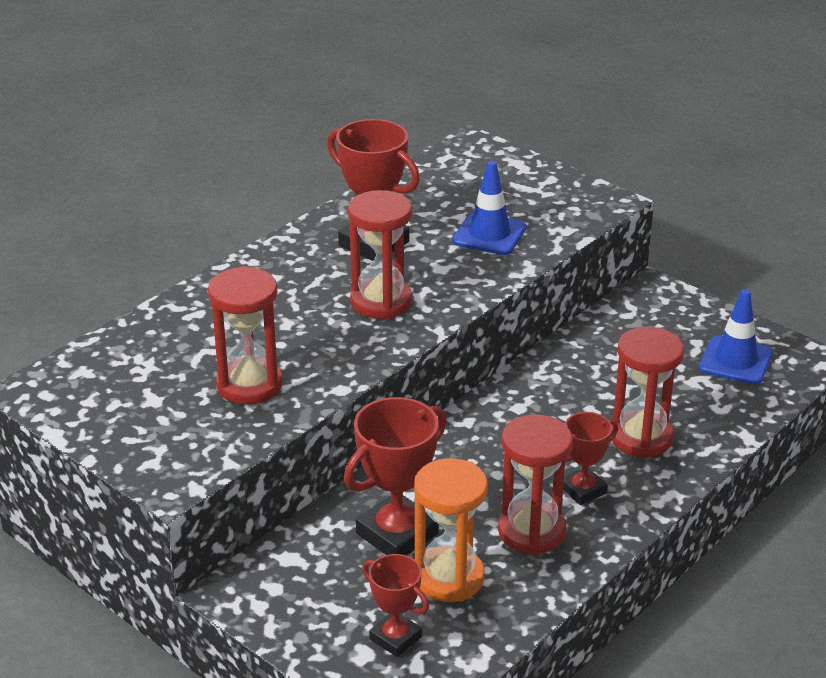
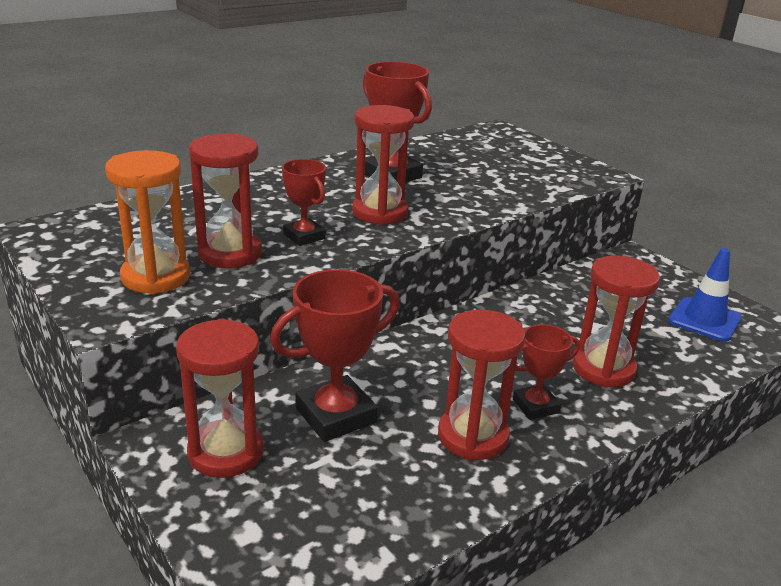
camera: 10 degrees right, 5 degrees down
red trophy [362,554,429,657] -> red trophy moved to [282,159,326,246]
orange hourglass [414,458,488,602] -> orange hourglass moved to [105,150,190,294]
blue traffic cone [452,161,527,255] -> none
none -> red hourglass [176,319,263,478]

